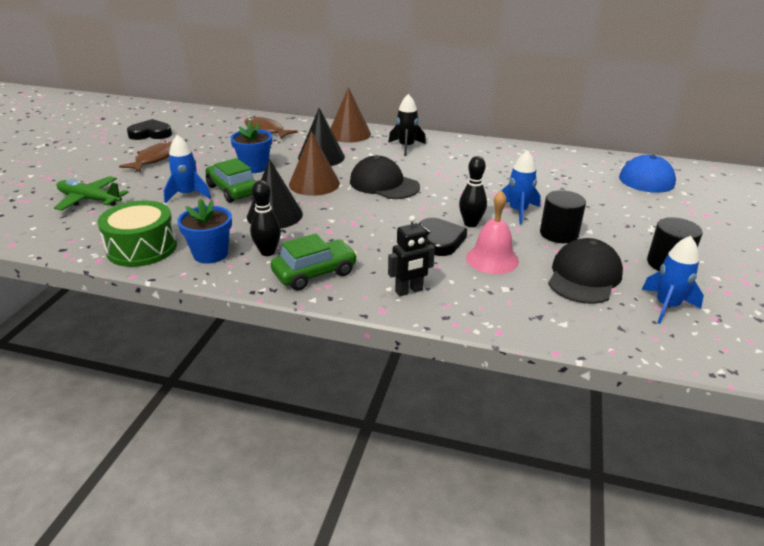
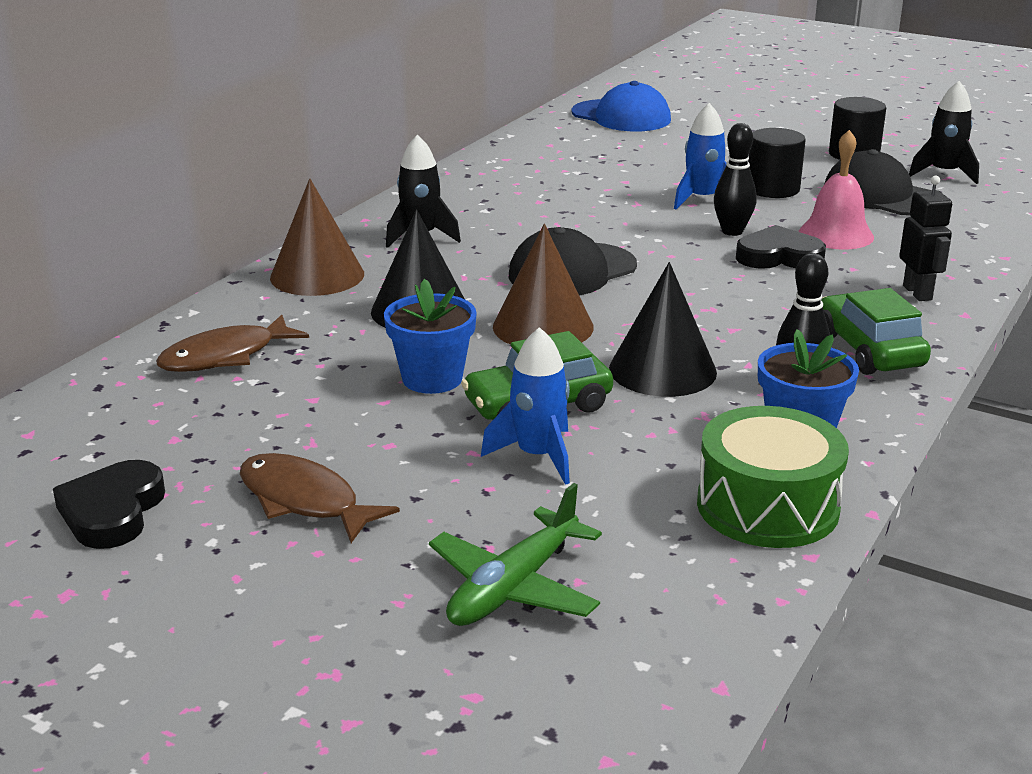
camera: 75 degrees left, 5 degrees down
blue rocket [642,236,704,324] -> black rocket [909,81,979,184]

